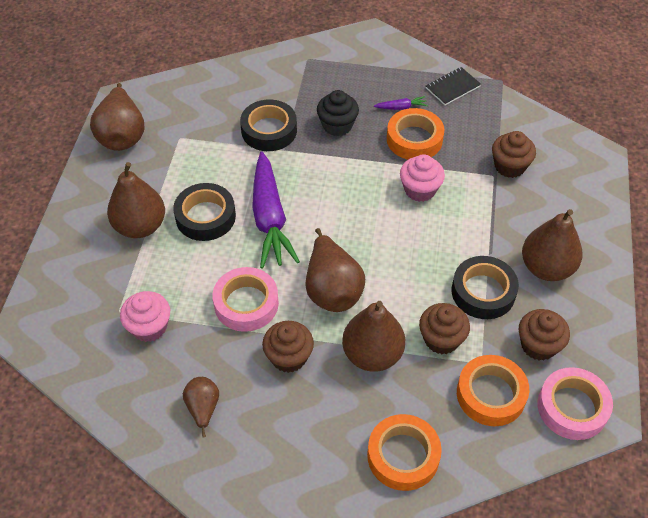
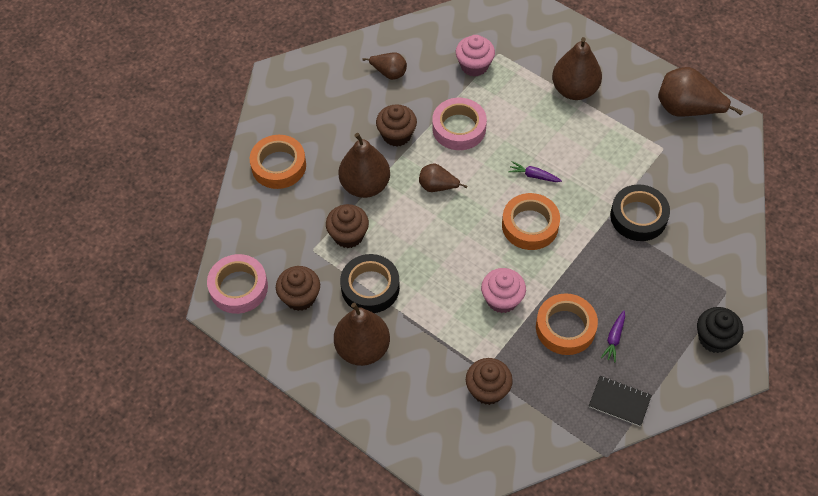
camera: 120 degrees right, 5 degrees up
black tape [173,183,236,241] -> none
purple carrot [252,152,300,269] -> purple carrot [508,161,562,182], size x0.40
brown pear [305,228,365,312] -> brown pear [419,163,467,192], size x0.56
black cupcake [317,90,359,136] -> black cupcake moved to [697,307,743,353]
black notebook [426,67,481,105] -> black notebook turned 60 degrees counterclockwise [589,376,652,427]
orange tape [457,355,529,426] -> orange tape moved to [502,193,560,250]

